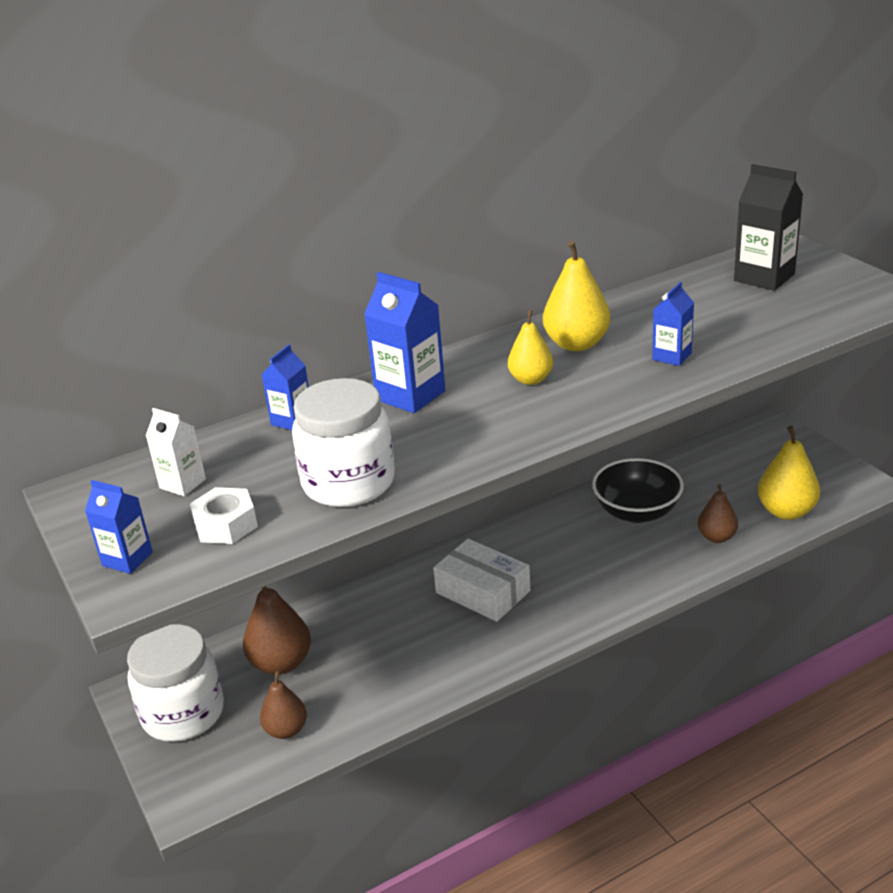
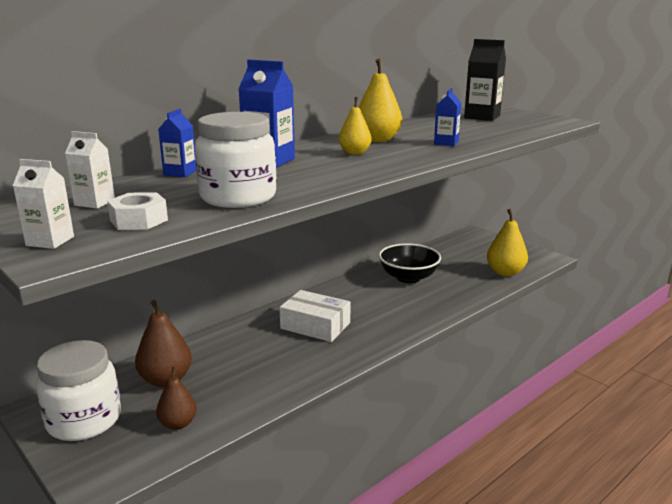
camera: 15 degrees left, 10 degrees down
blue carton [85,480,153,574] -> white carton [13,159,74,249]
brown pear [698,484,738,543] -> none

